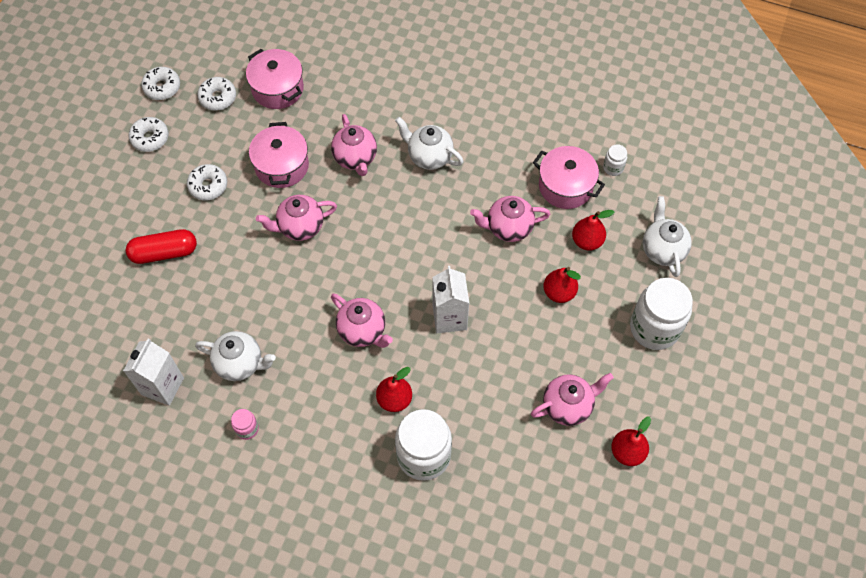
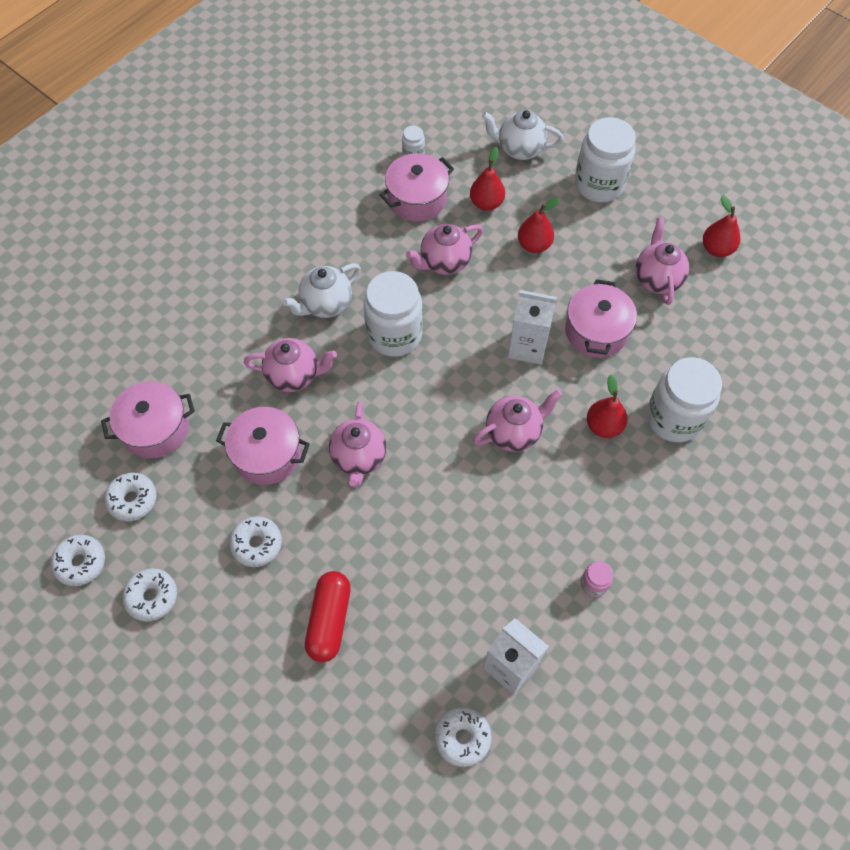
camera: 70 degrees left, 0 degrees up
white teapot [195,331,276,381] -> none
pink teapot [470,196,550,242] -> pink teapot turned 45 degrees clockwise [406,224,483,275]
none -> white jar [364,271,423,357]
none -> white donut [434,707,492,767]
none -> pink pot [565,279,637,357]

